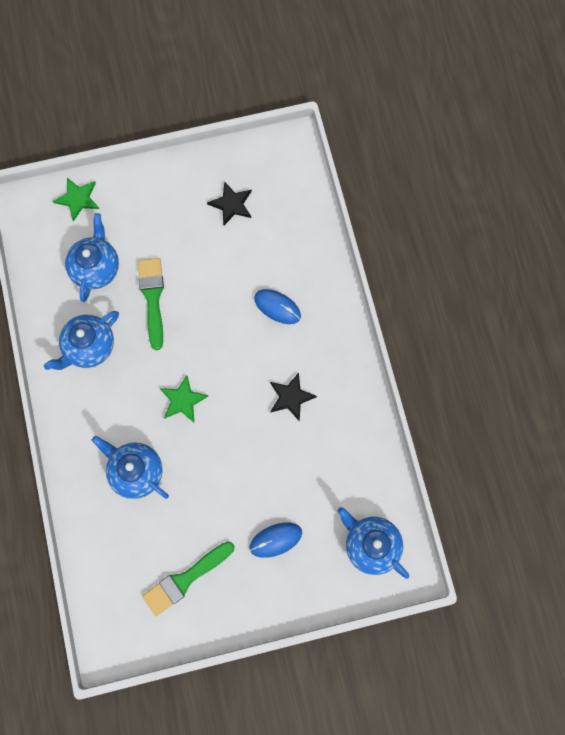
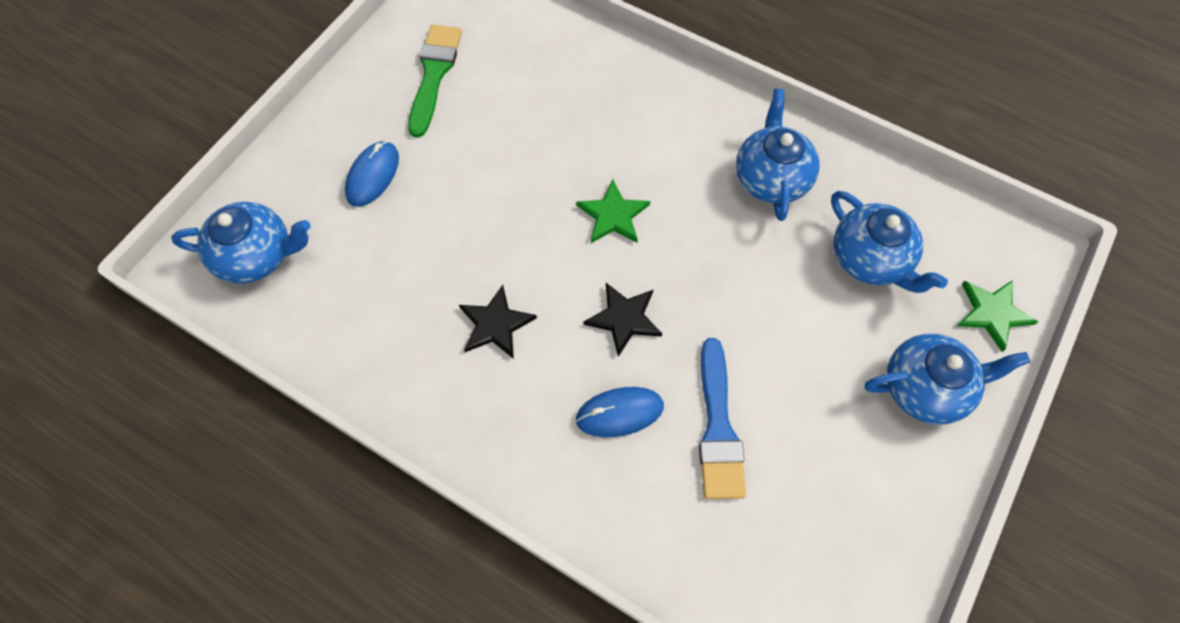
camera: 135 degrees right, 10 degrees down
blue teapot [92,436,169,499] -> blue teapot moved to [865,334,1030,424]
green brush [138,258,164,350] -> none
black star [207,181,252,225] -> black star moved to [583,283,662,357]
none -> blue brush [699,338,746,499]

